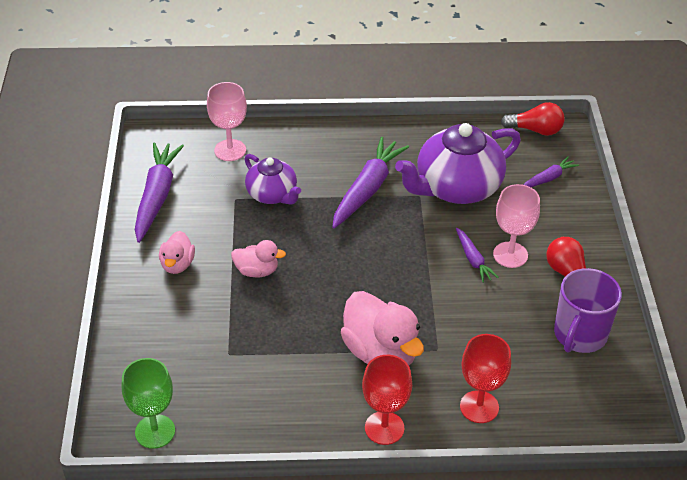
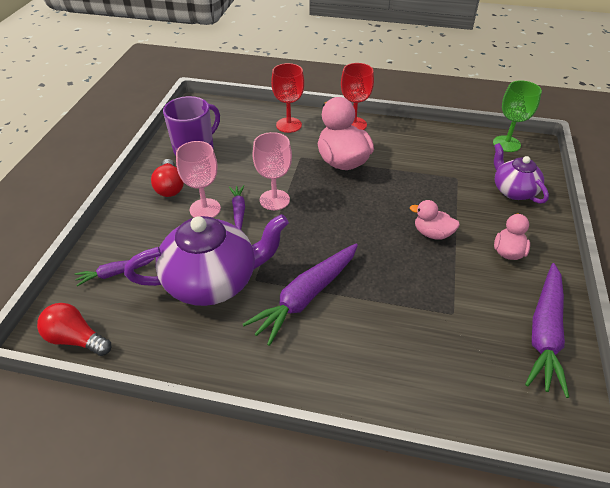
camera: 165 degrees left, 0 degrees up
pink goblet [207,82,247,161] -> pink goblet moved to [253,132,292,210]
purple teapot [244,154,301,205] -> purple teapot moved to [494,143,549,204]

